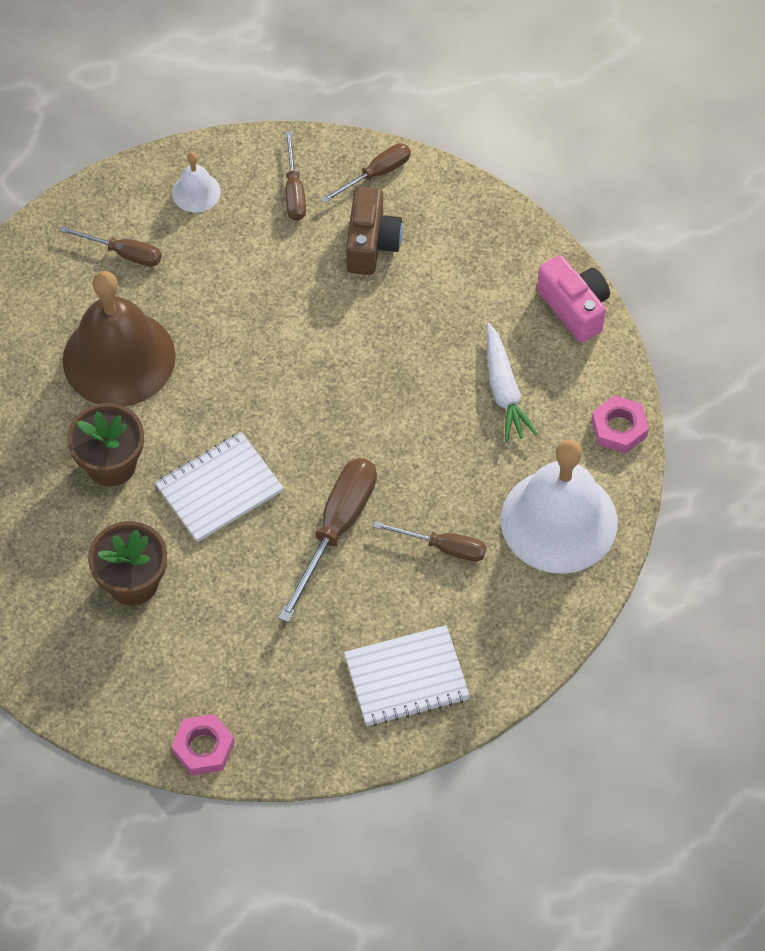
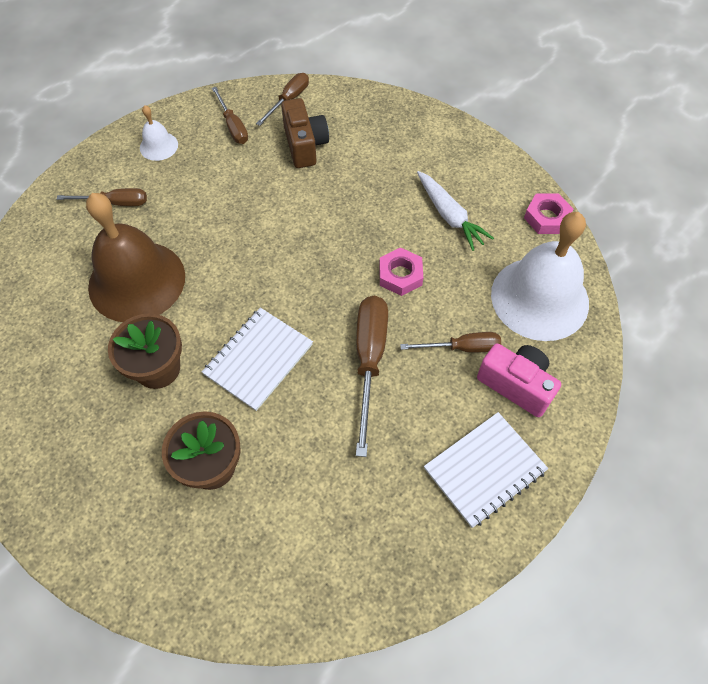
camera: 20 degrees left, 0 degrees up
pink nut [171,714,234,776] -> pink nut moved to [379,247,423,296]
pink camera [537,255,610,343] -> pink camera moved to [477,343,561,417]

